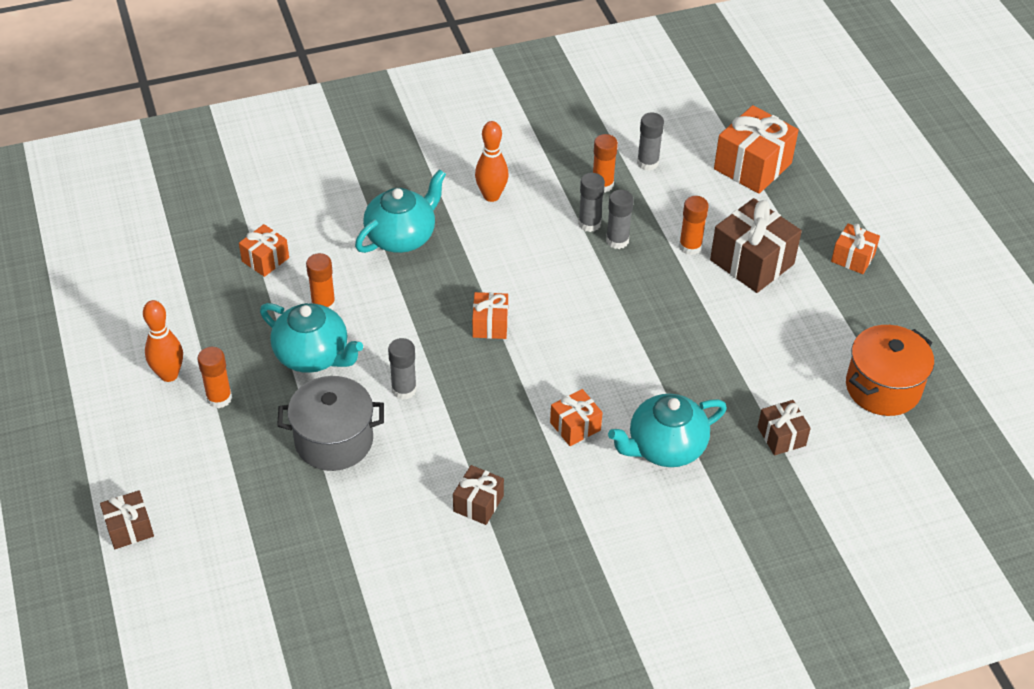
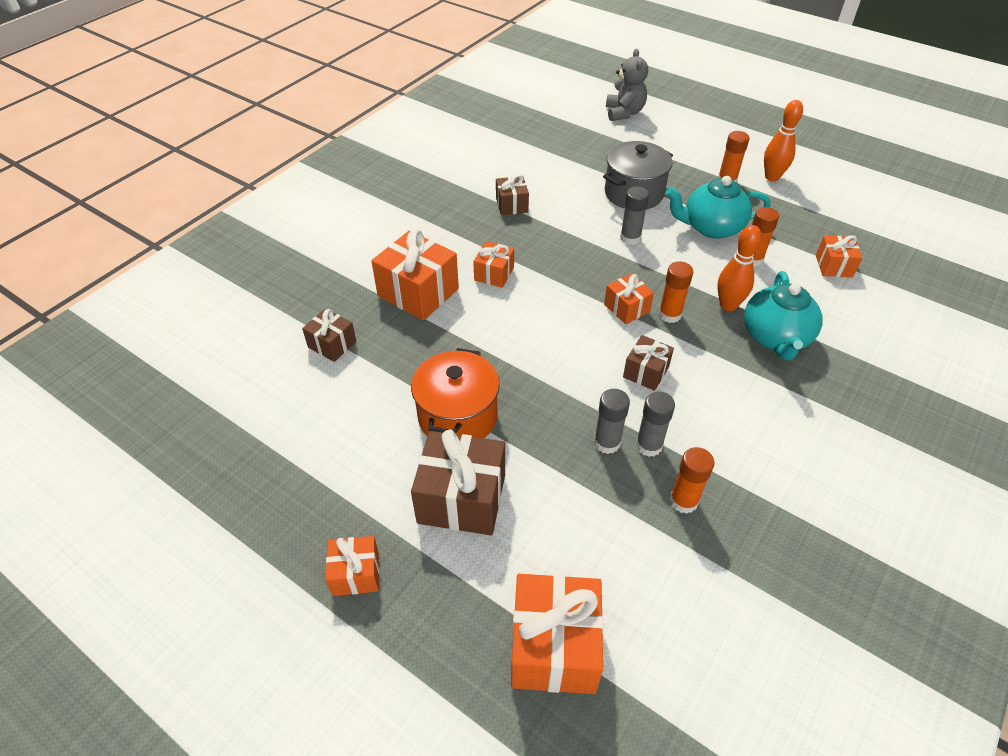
camera: 145 degrees right, 0 degrees up
brown gift [100,490,154,549] -> brown gift moved to [623,335,674,391]
orange bowling pin [475,121,509,202] -> orange bowling pin moved to [717,225,762,311]
turquoise teapot [608,394,727,467] -> orange gift [371,229,459,320]
grey glue stick [637,113,664,171] -> none
orange glue stick [679,196,709,255] -> orange glue stick moved to [658,261,693,323]
orange pot [846,325,934,416] -> orange pot moved to [411,348,500,438]
none -> grey teddy bear [606,49,648,121]

